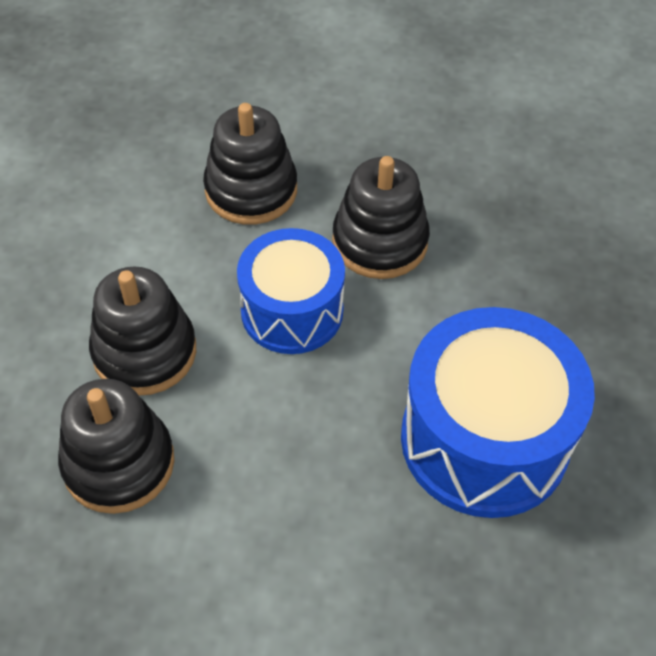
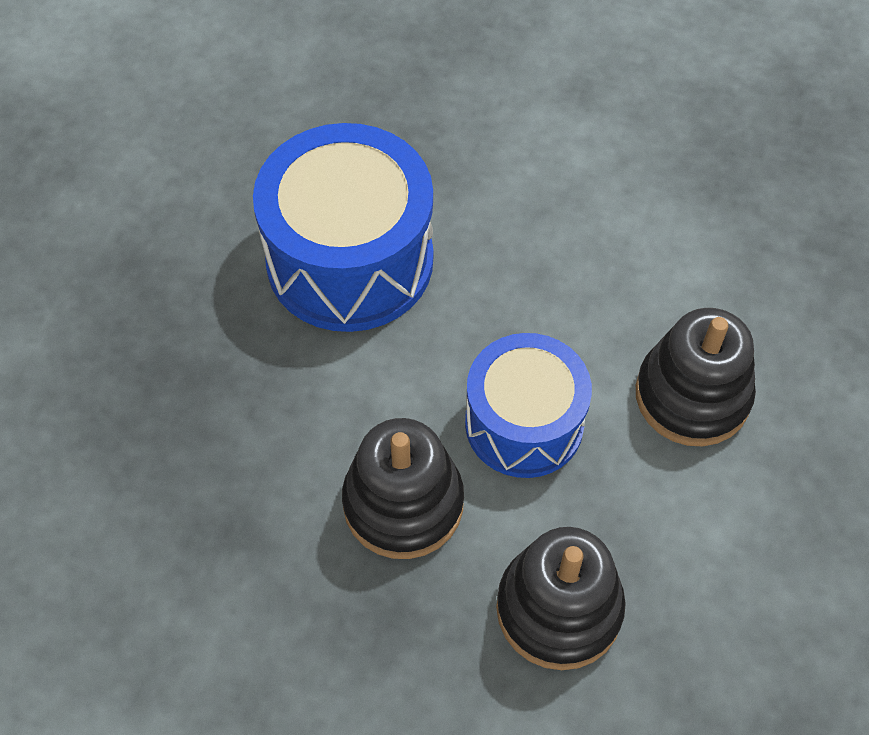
camera: 170 degrees left, 5 degrees up
black stacking toy [58,379,174,514] -> none

